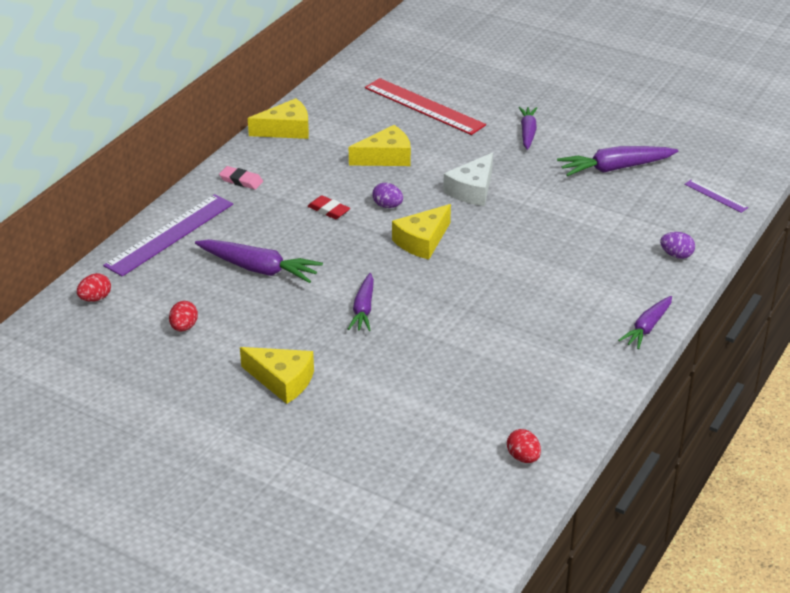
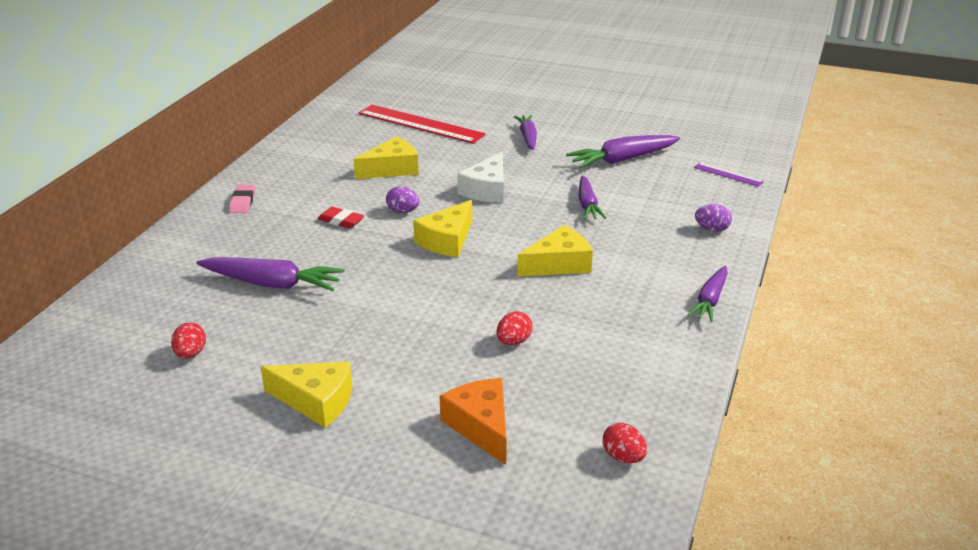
camera: 10 degrees left, 5 degrees down
red egg [77,273,111,302] -> red egg moved to [496,311,533,345]
purple ruler [103,194,233,277] -> none
pink eraser [219,166,263,190] -> pink eraser turned 75 degrees clockwise [229,185,255,213]
yellow cheese [248,98,309,139] -> yellow cheese moved to [517,225,593,277]
purple carrot [348,273,374,331] -> purple carrot moved to [579,175,606,219]
none -> orange cheese [440,378,507,465]

